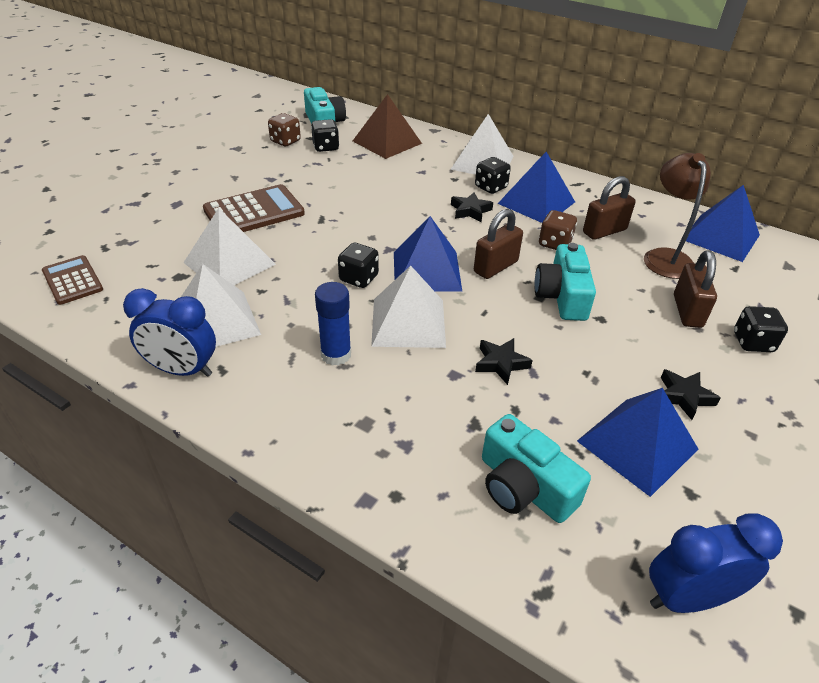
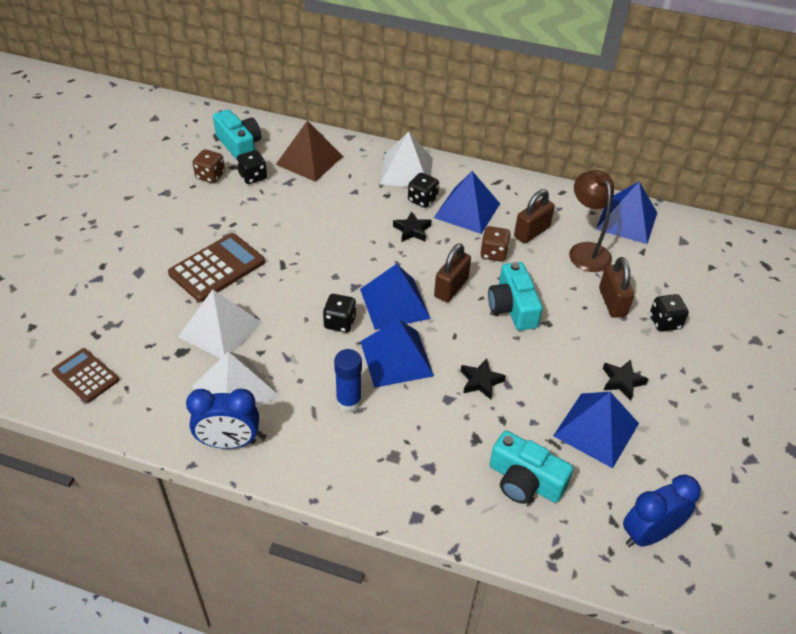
camera: 15 degrees left, 5 degrees up
white pyramid [371,266,446,348] -> blue pyramid [360,319,434,388]

